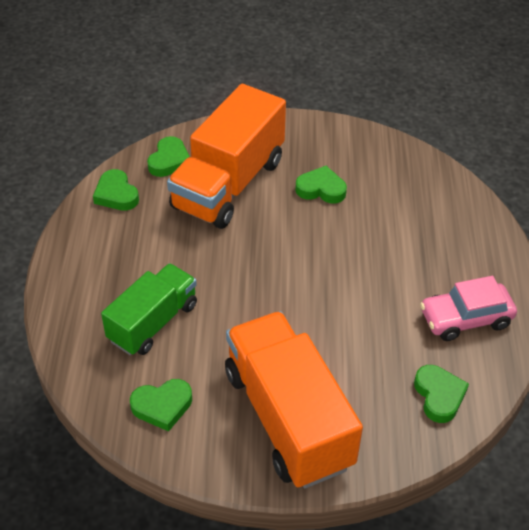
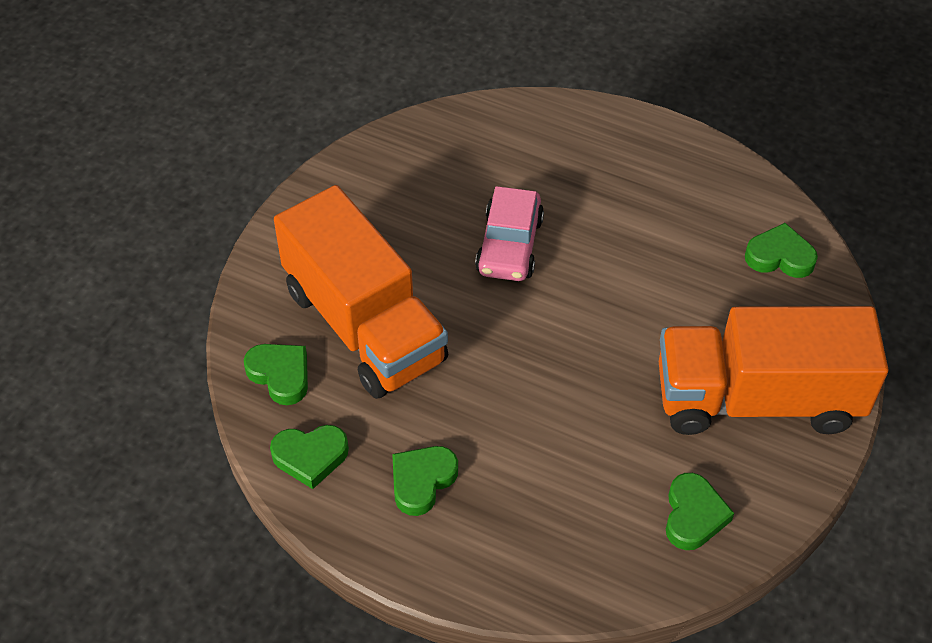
camera: 65 degrees left, 5 degrees up
green truck [101,263,197,355] -> none
green heart [295,166,347,203] -> green heart moved to [392,446,458,516]
pink car [420,276,517,341] -> pink car moved to [475,186,544,281]

